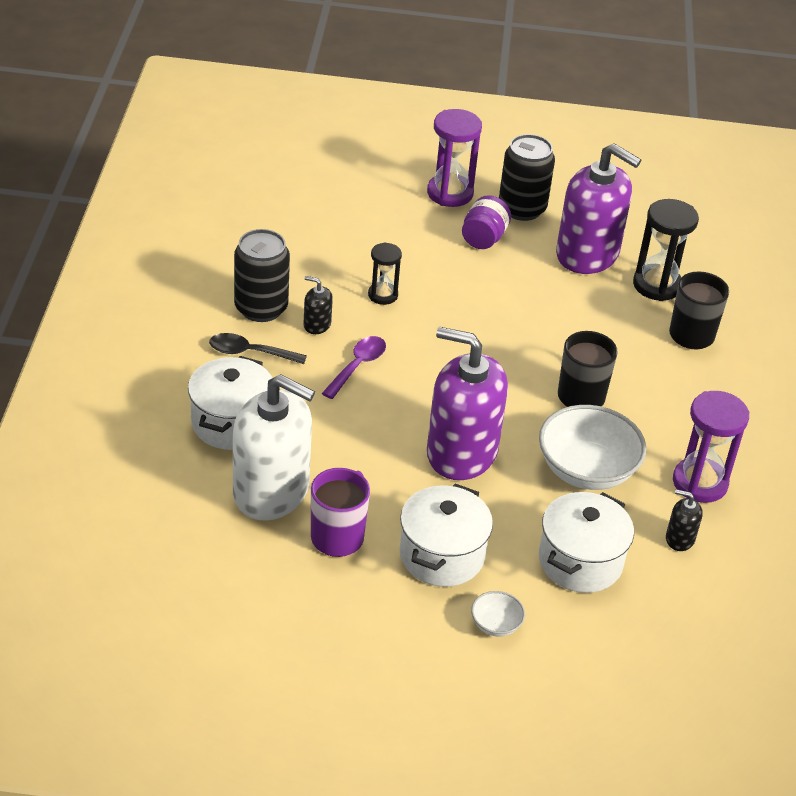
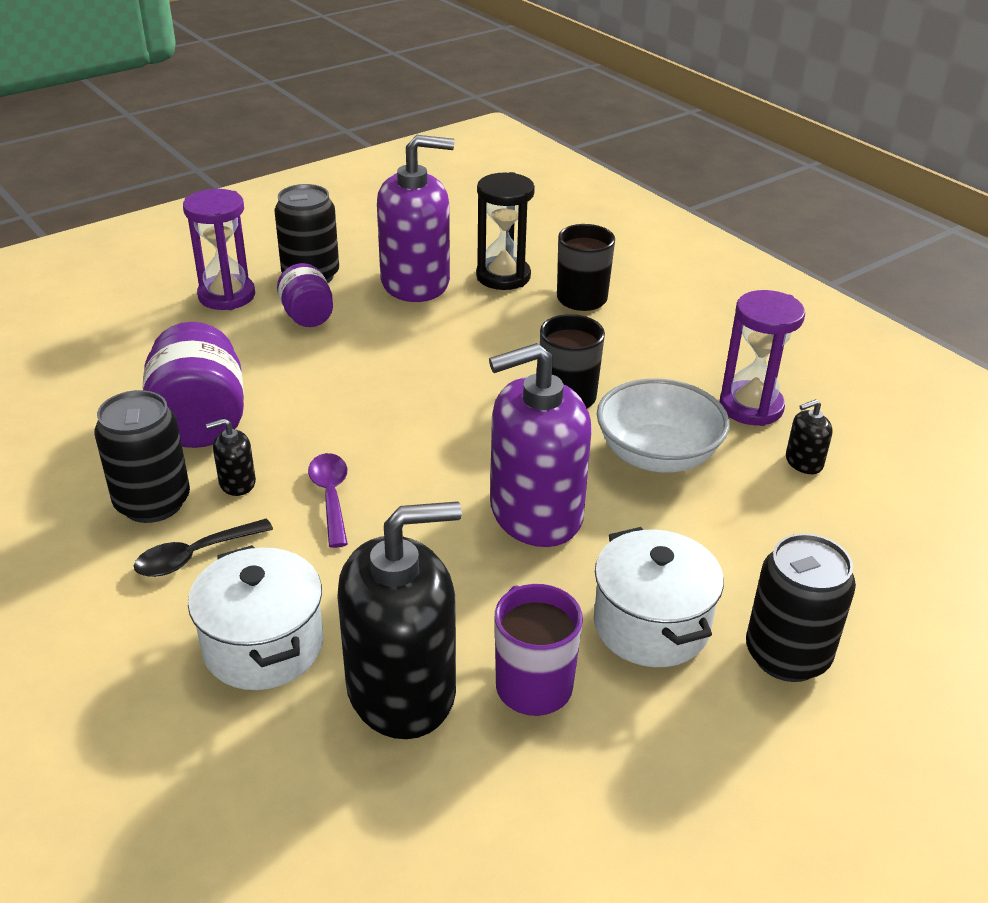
camera: 40 degrees left, 5 degrees down
white soap dispenser [233,374,315,521] -> black soap dispenser [337,501,462,739]
black hourglass [368,242,402,305] -> none
white bowl [471,591,525,637] -> black can [746,533,856,682]
white pot [539,492,634,593] -> none
none -> purple jar [142,322,244,448]

